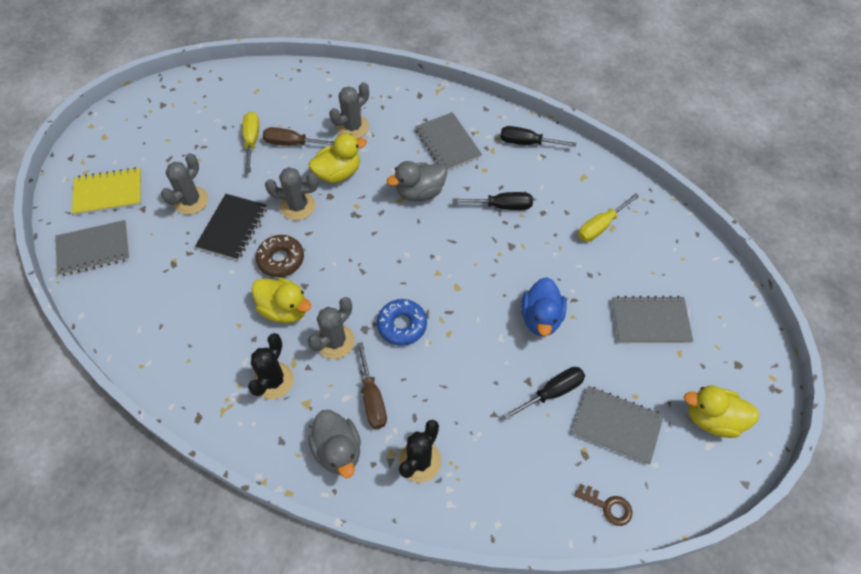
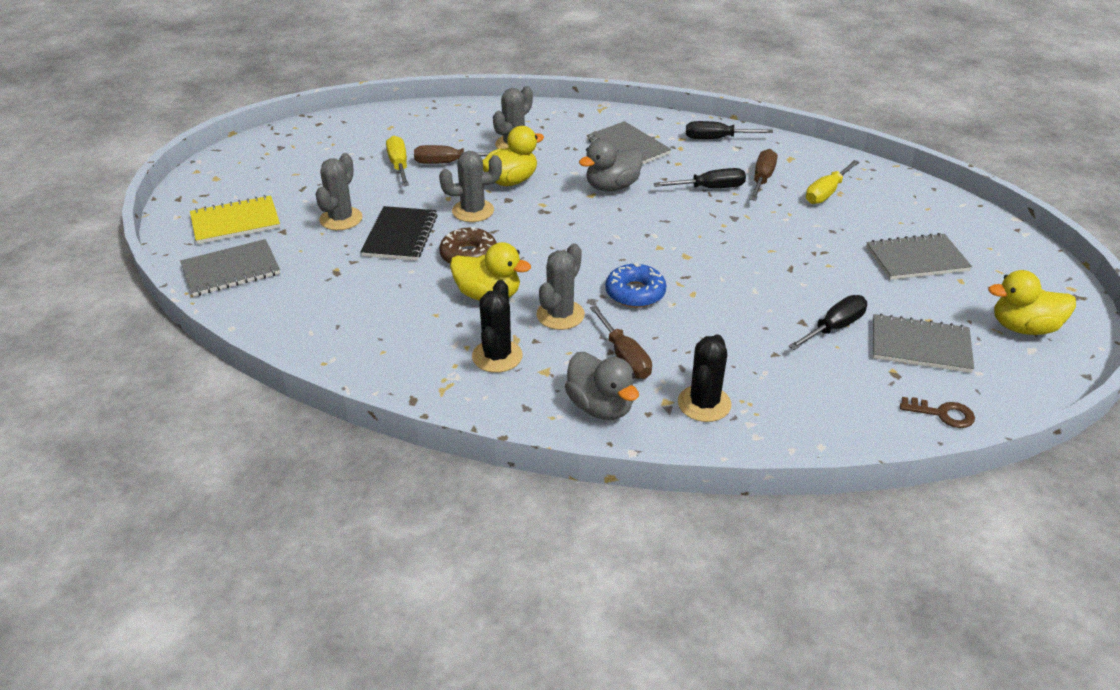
camera: 10 degrees left, 20 degrees down
blue duck [521,277,567,336] -> none
none -> brown screwdriver [750,149,777,201]

